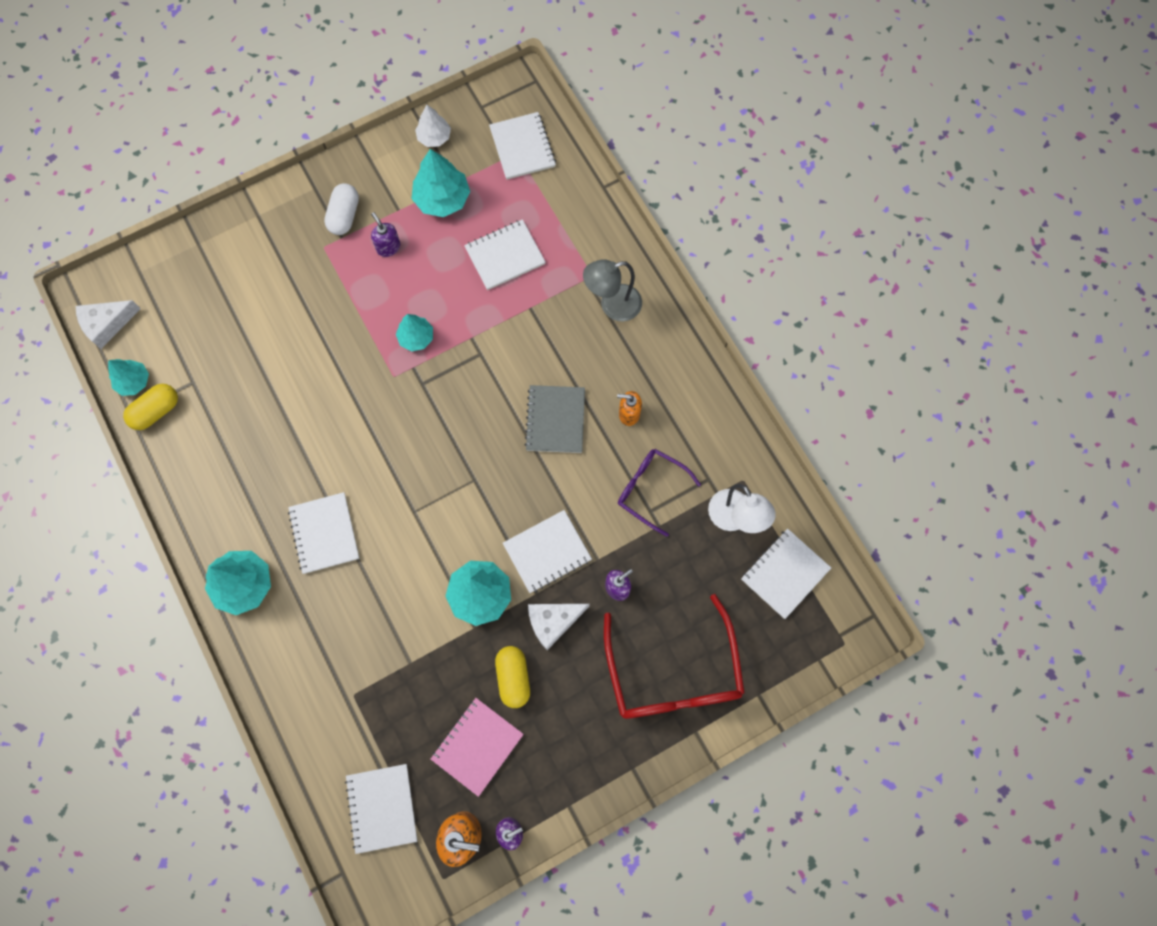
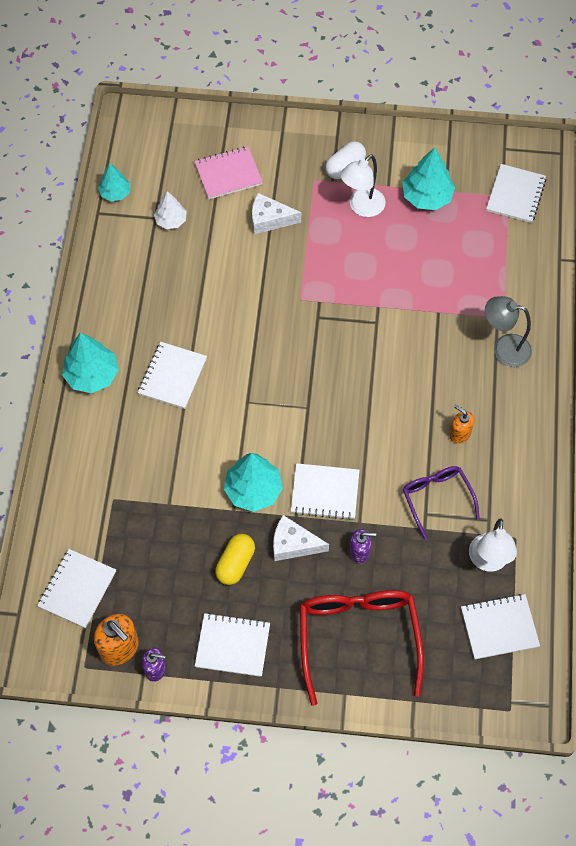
camera: 35 degrees right, 10 degrees down
white cheese [76,300,141,349] -> white cheese moved to [252,193,301,234]
yellow capsule [123,384,178,430] -> none
purple soap dispenser [371,212,400,257] -> white lamp [340,155,386,217]
turquoise tree [396,314,433,352] -> none
white tree [415,105,451,147] -> white tree moved to [154,191,187,229]
pink notebook [431,698,524,797] -> pink notebook moved to [194,146,263,199]
white notebook [464,219,546,290] -> white notebook moved to [195,613,270,677]
grey notebook [524,385,585,453] -> none
red glasses [604,594,745,719] -> red glasses turned 150 degrees clockwise [300,590,424,706]

